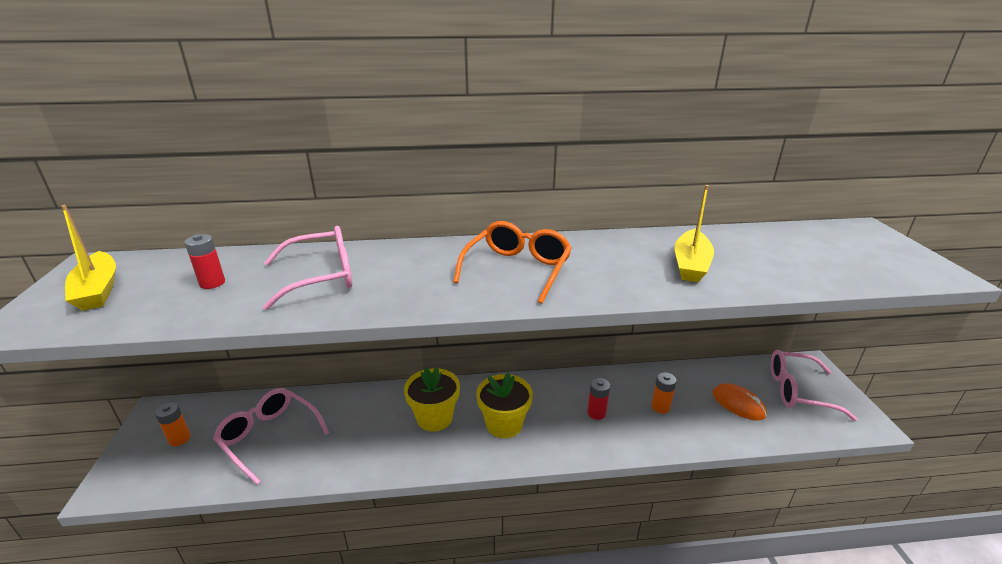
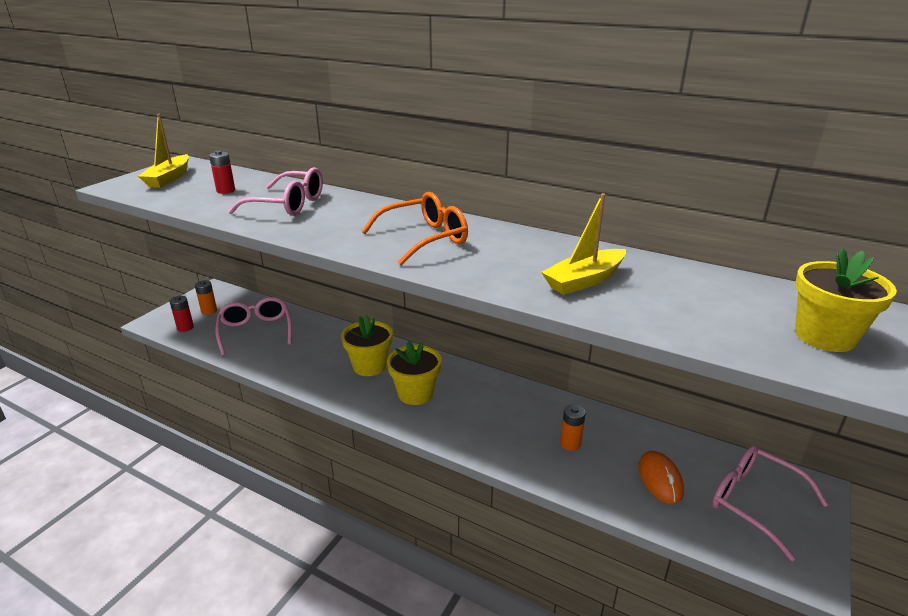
camera: 35 degrees right, 0 degrees up
red battery [587,378,610,420] -> red battery moved to [169,296,194,332]
none -> yellow flower pot [795,248,897,352]

